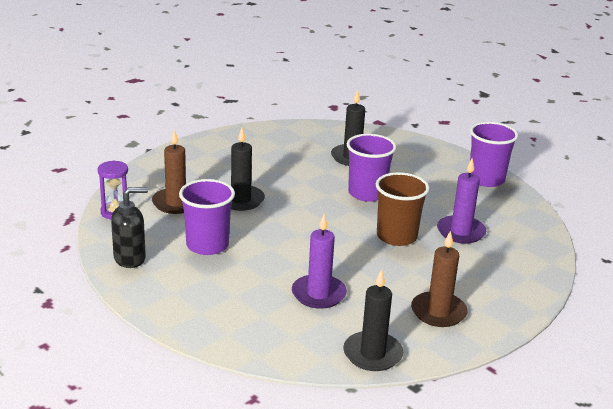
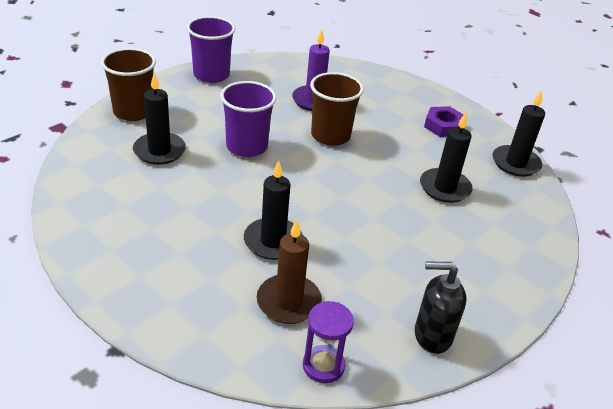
camera: 95 degrees left, 10 degrees up
black soap dispenser [111,187,148,268] -> black soap dispenser turned 60 degrees counterclockwise [415,262,466,354]
purple cup [179,179,235,255] -> none
purple candle [292,214,347,309] -> black candle [420,112,472,203]
brown candle [411,231,468,327] -> purple nut [424,106,464,137]
none -> brown cup [101,48,156,121]

